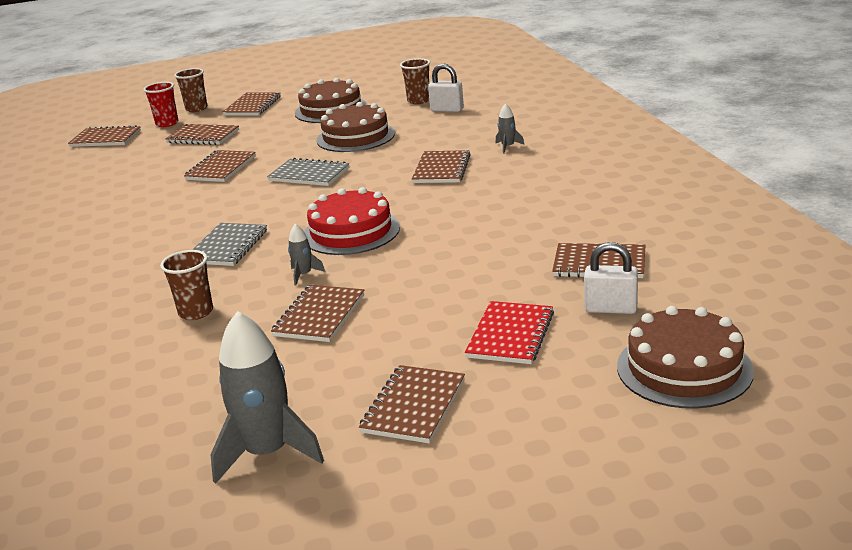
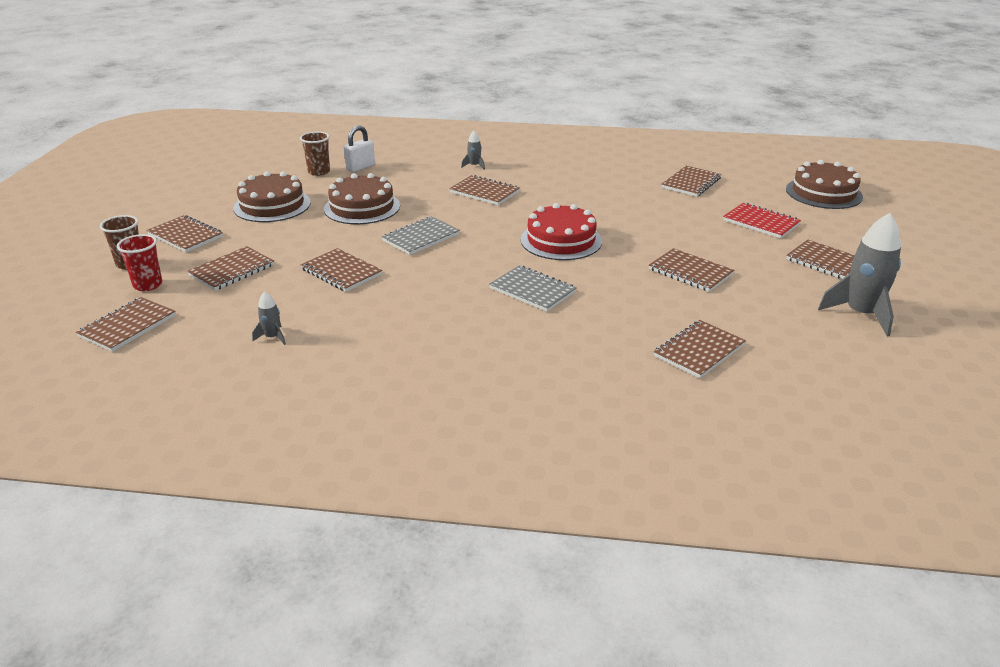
camera: 70 degrees left, 5 degrees up
brown cup [160,250,213,320] -> none
grey rocket [288,224,325,286] -> grey rocket moved to [252,291,286,345]
white padlock [584,242,638,314] -> none
none -> brown notebook [654,320,746,378]

